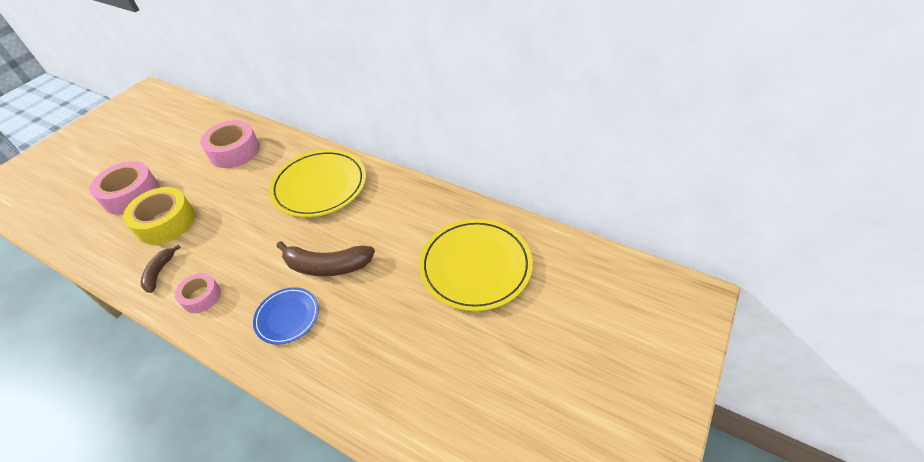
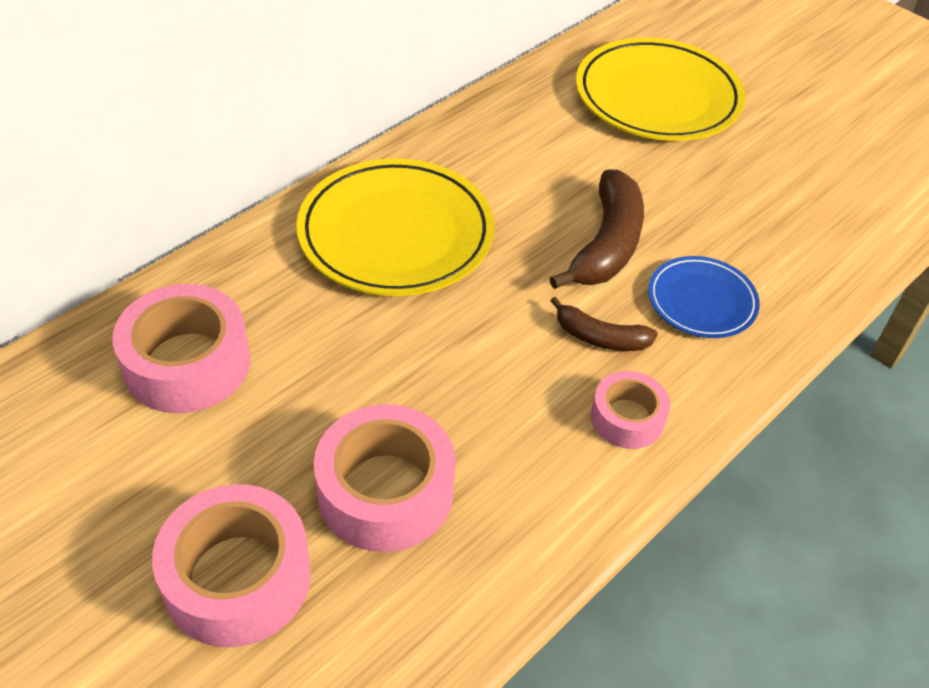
camera: 80 degrees left, 0 degrees up
yellow tape [123,187,195,245] -> pink tape [314,404,455,552]
brown banana [141,245,181,293] -> brown banana moved to [550,297,658,351]

